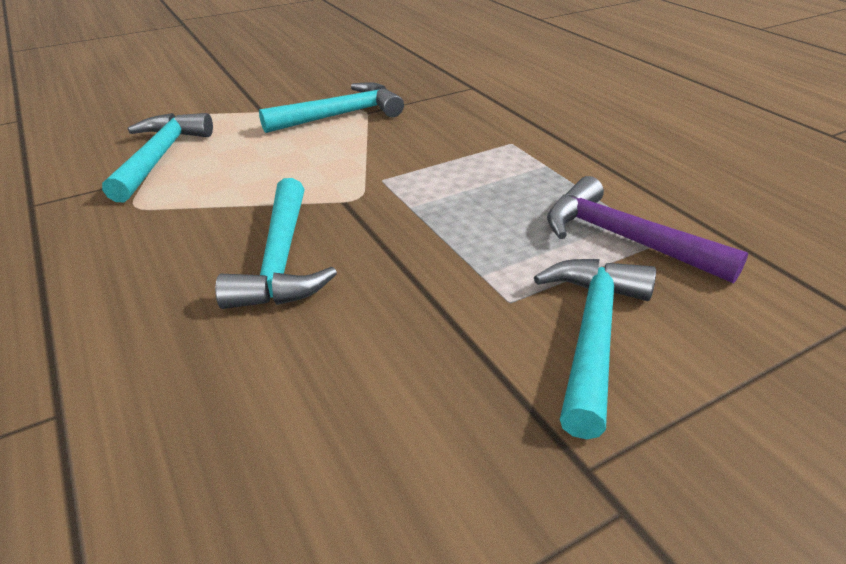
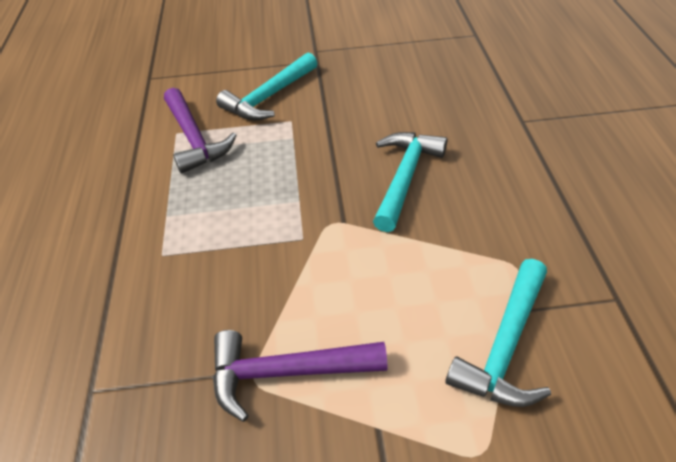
camera: 155 degrees left, 10 degrees up
turquoise hammer [259,82,404,133] -> purple hammer [213,330,388,422]

